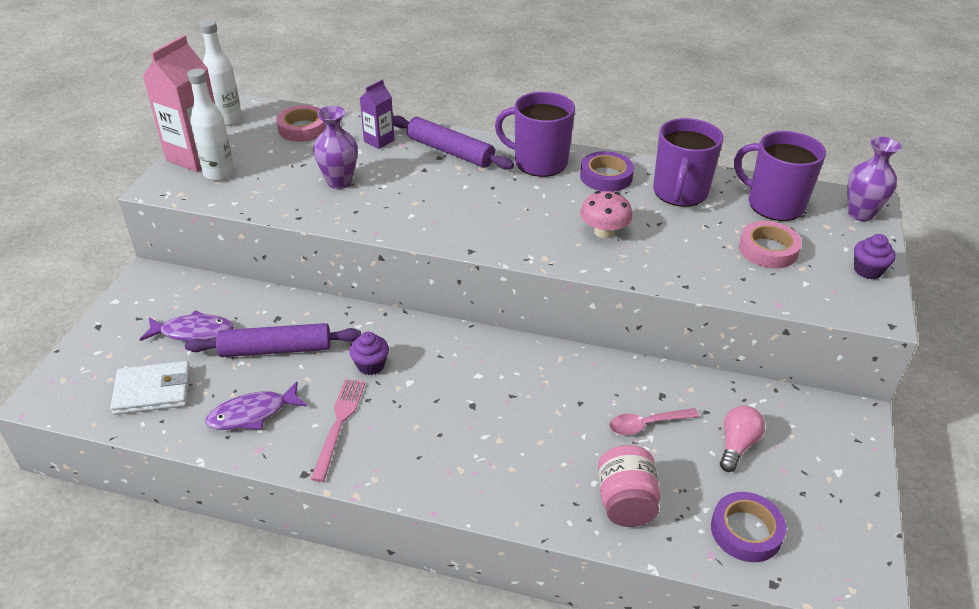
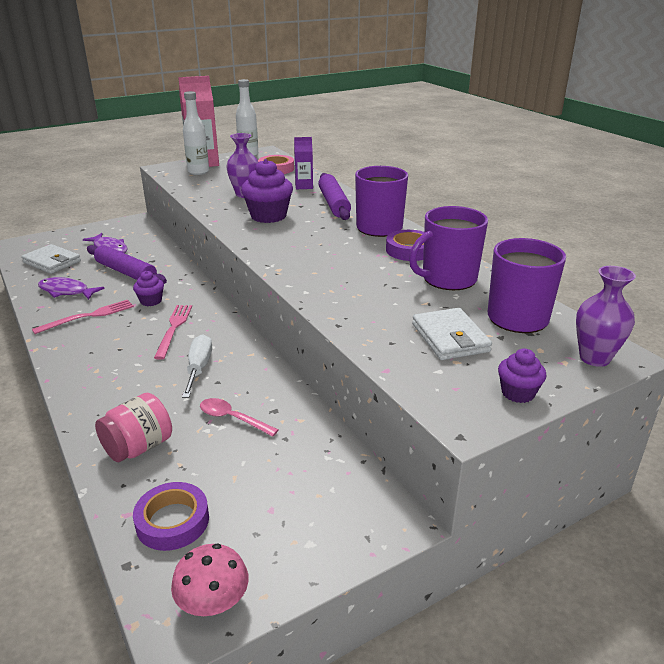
camera: 45 degrees right, 10 degrees down
pink mushroom [580,191,633,238] -> pink mushroom moved to [171,544,249,616]
pink light bulb [720,406,765,472] -> none
pink tape [739,221,802,269] -> white wallet [412,308,492,360]
none -> pink fork [154,305,192,360]
none -> white screwdriver [182,334,212,398]
none -> purple cupcake [241,159,293,223]

